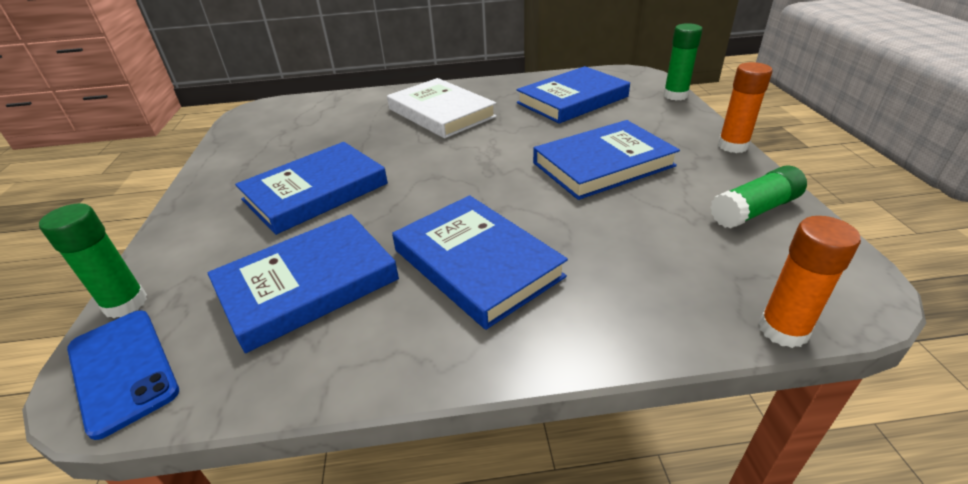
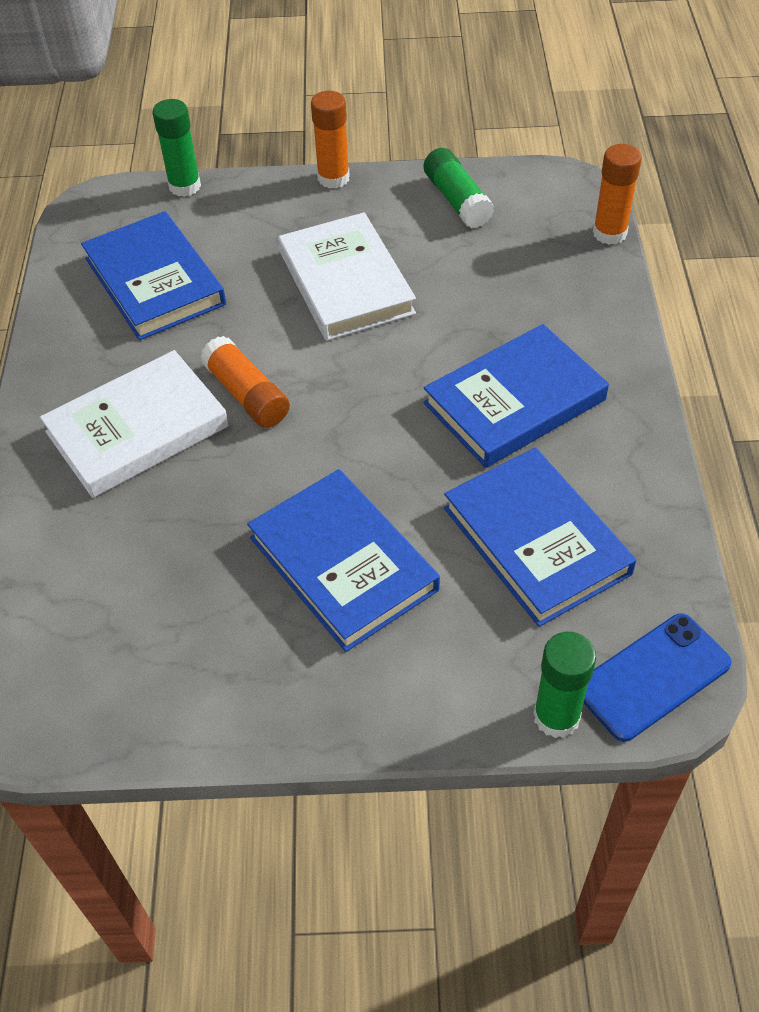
camera: 85 degrees left, 15 degrees up
blue book [533,120,680,200] -> white book [278,212,416,341]
none -> orange glue stick [200,336,290,428]

